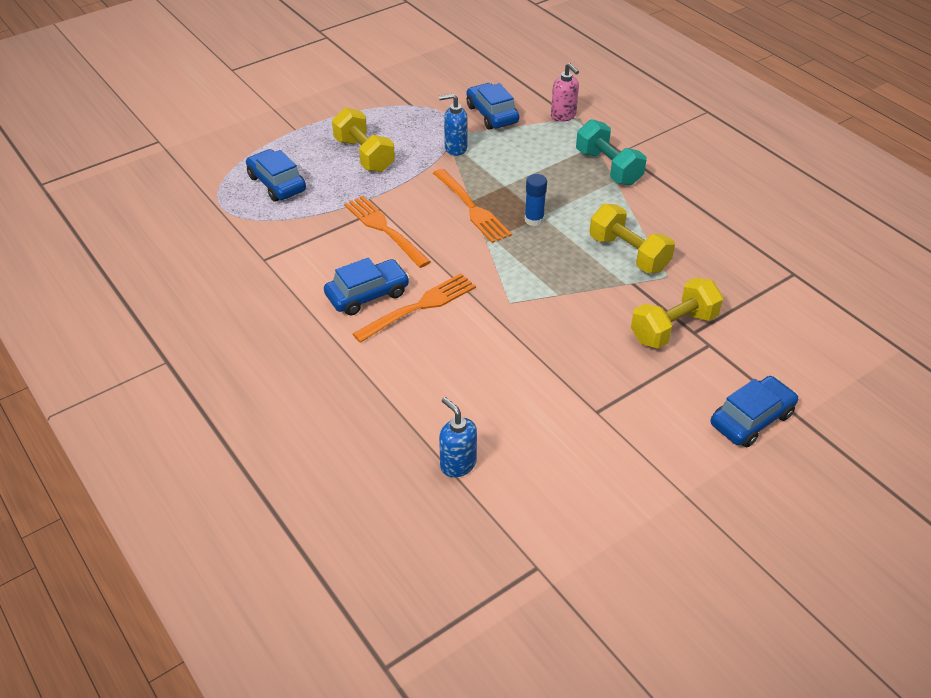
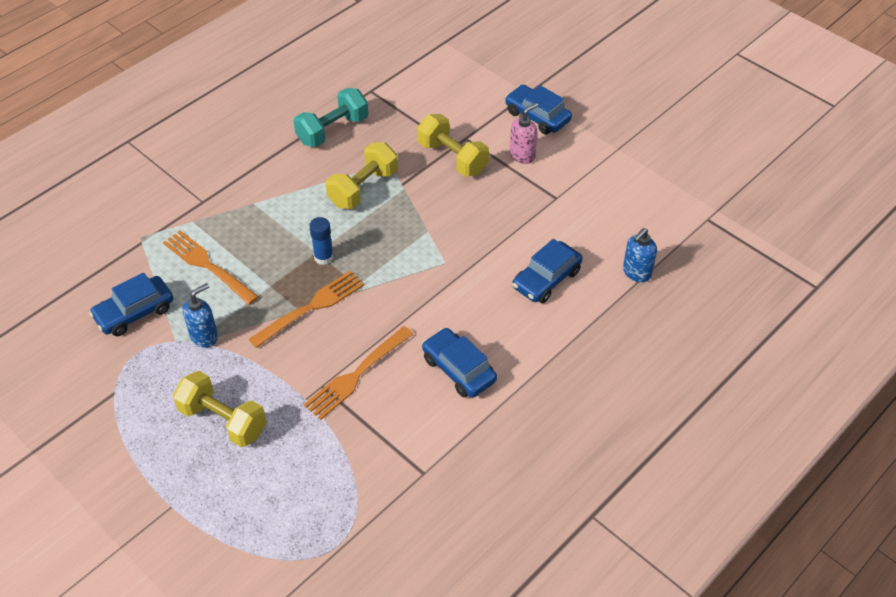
camera: 100 degrees left, 5 degrees up
blue car [246,149,306,202] -> blue car moved to [512,239,583,303]
yellow dumbbell [332,108,395,172] -> yellow dumbbell turned 75 degrees clockwise [173,371,267,447]
orange fork [353,273,476,343] -> orange fork moved to [163,231,259,305]
blue soap dispenser [439,94,468,156] -> blue soap dispenser turned 120 degrees counterclockwise [183,283,218,348]
pink soap dispenser [551,63,579,122] -> pink soap dispenser moved to [510,103,538,164]
turquoise dumbbell [576,119,646,186] -> turquoise dumbbell moved to [294,88,369,147]

